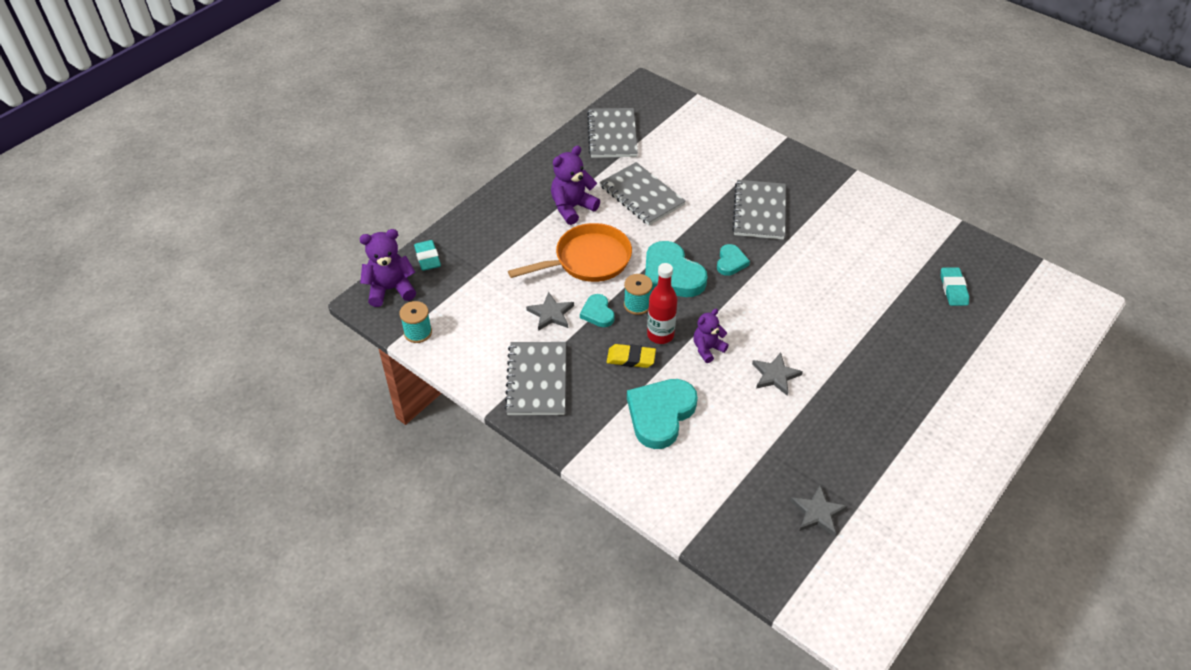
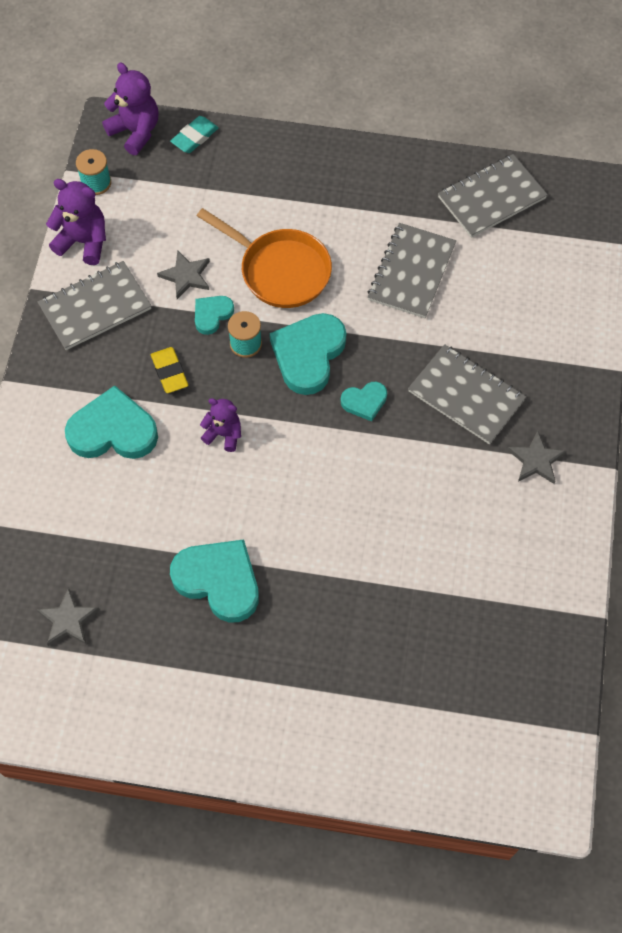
camera: 60 degrees right, 15 degrees up
purple teddy bear [551,146,600,225] -> purple teddy bear moved to [46,179,106,265]
red bottle [647,263,677,344] -> none
grey notebook [732,180,786,240] -> grey notebook turned 60 degrees clockwise [408,344,526,444]
grey star [752,353,803,395] -> grey star moved to [507,430,567,484]
turquoise eraser [941,267,969,306] -> none
none -> turquoise heart [170,539,259,623]

